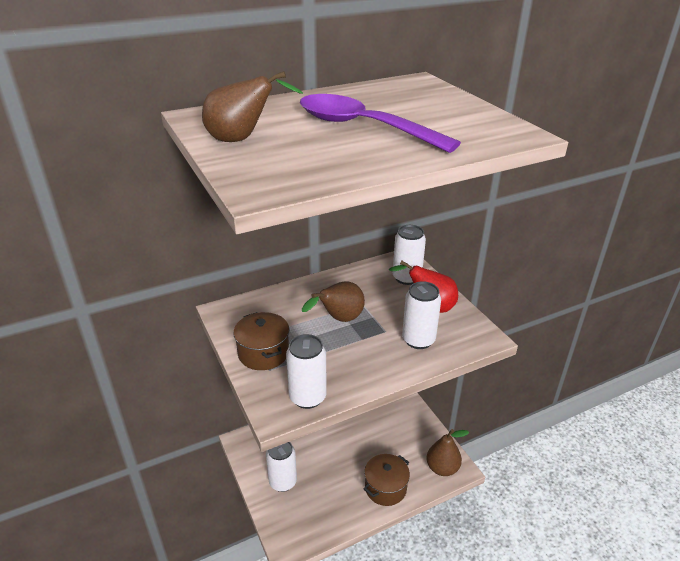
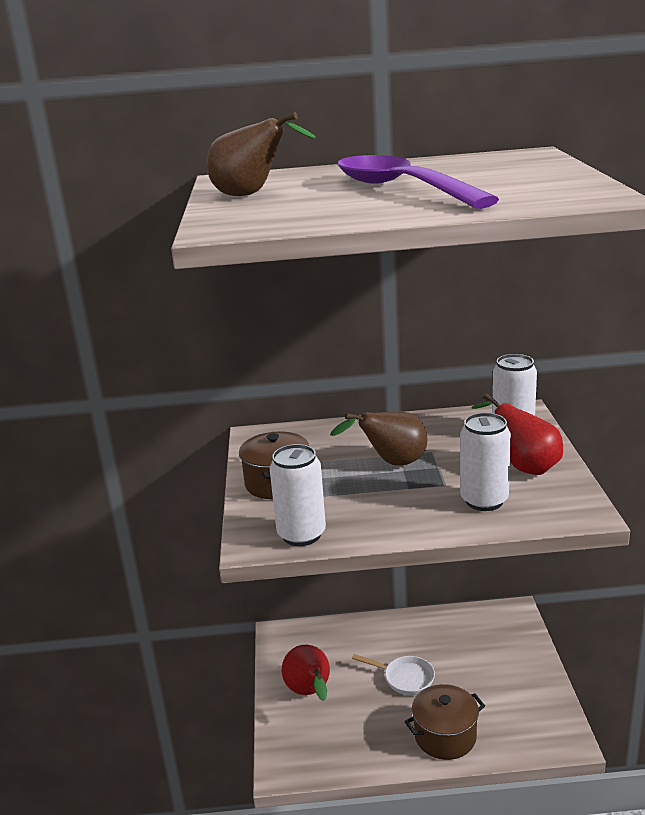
camera: 25 degrees right, 10 degrees down
white can [266,442,297,492] -> red pear [282,645,330,701]
brown pear [426,429,469,476] -> none
none -> white pan [352,654,435,695]

